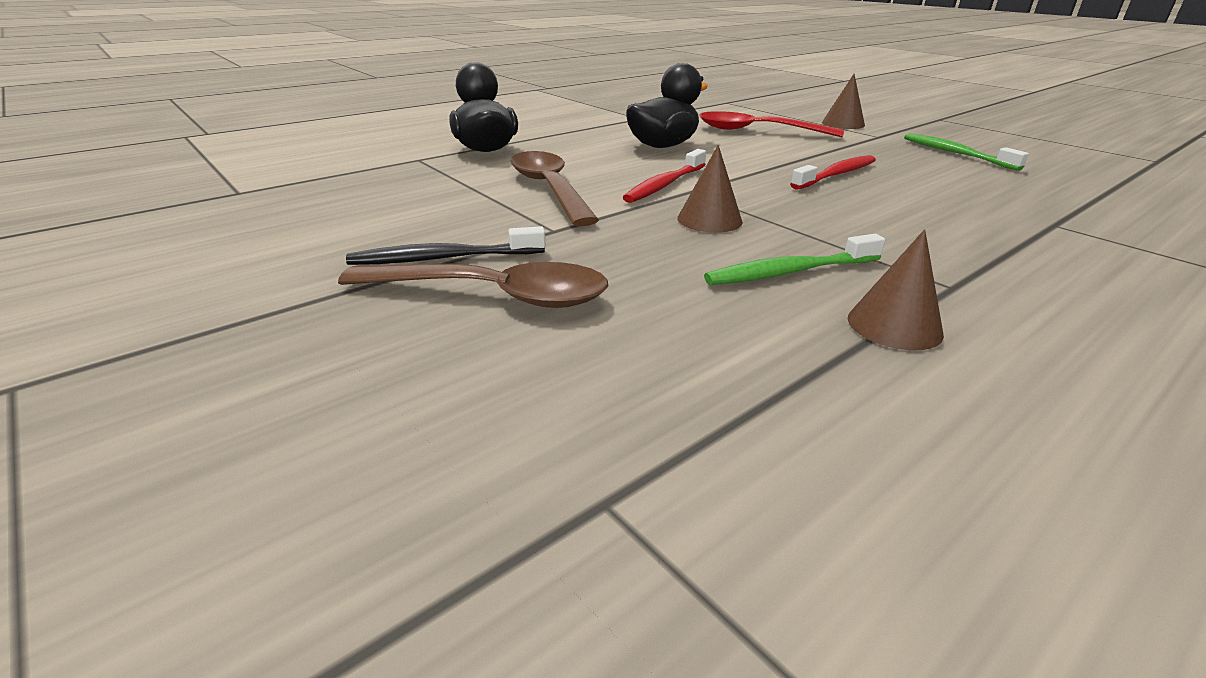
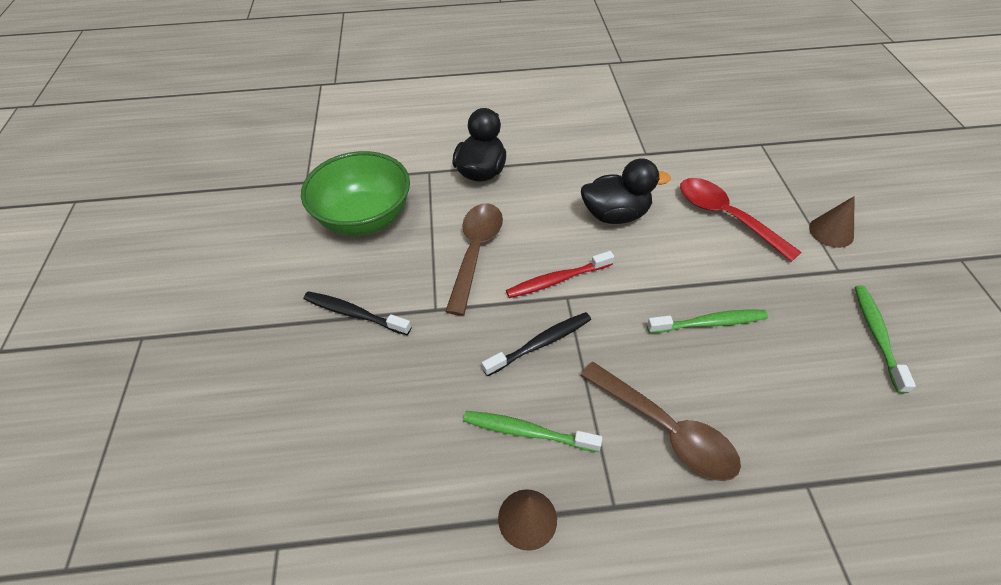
camera: 35 degrees right, 20 degrees up
brown spoon [338,262,608,308] -> brown spoon moved to [580,362,741,481]
brown cone [677,145,743,233] -> black toothbrush [482,312,591,376]
red toothbrush [790,155,876,190] -> green toothbrush [647,310,768,333]
none -> green bowl [301,151,410,236]

